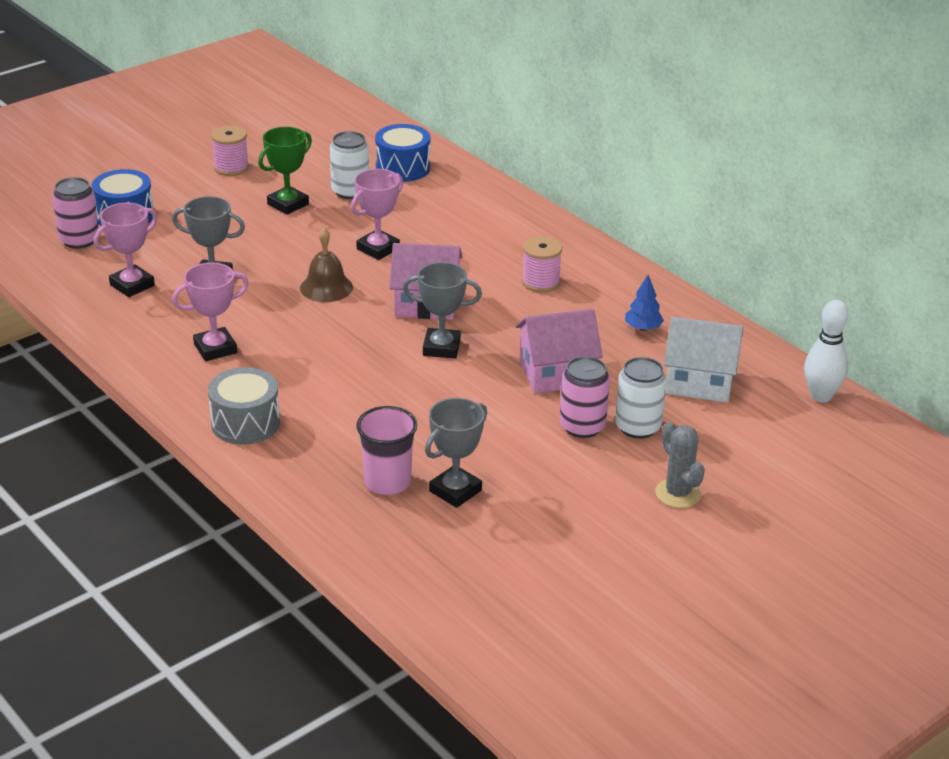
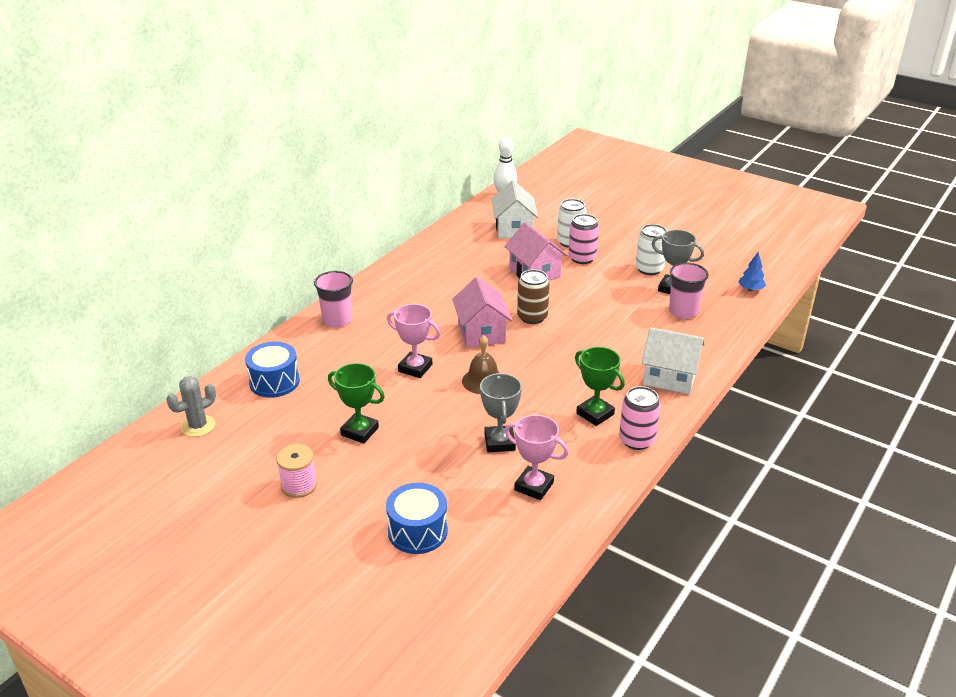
camera: 105 degrees left, 0 degrees up
pink can [52,177,99,249] -> pink can moved to [619,386,661,450]
pink trophy [172,263,249,361] -> green trophy [575,347,625,426]
grey drum [208,367,280,445] -> white house [642,327,704,394]
white can [330,131,369,199] -> white can moved to [635,224,667,275]
grey trophy [403,262,482,359] -> brown can [517,269,550,324]
pink spool [522,236,562,293] -> none
blue tree [625,275,664,331] -> blue tree moved to [738,252,766,291]
grey cactus [655,422,705,508] -> grey cactus moved to [166,376,216,437]
none -> pink cup [314,271,353,328]

